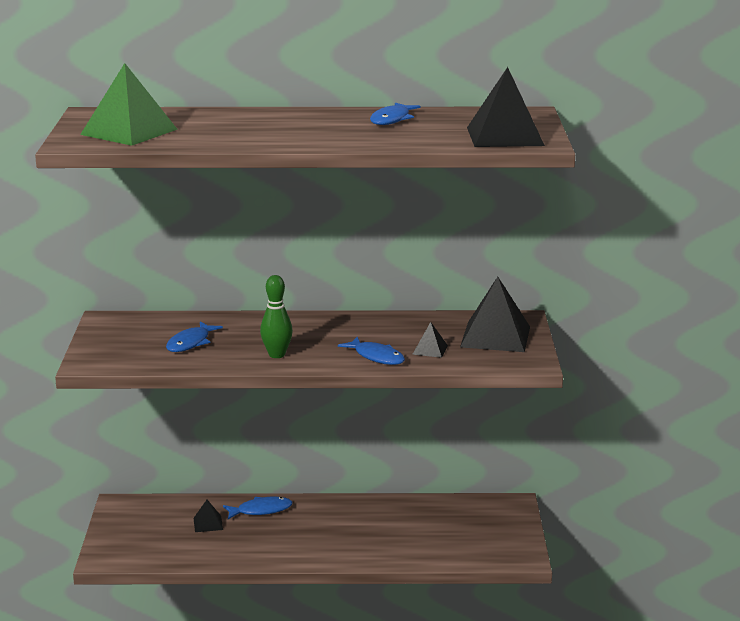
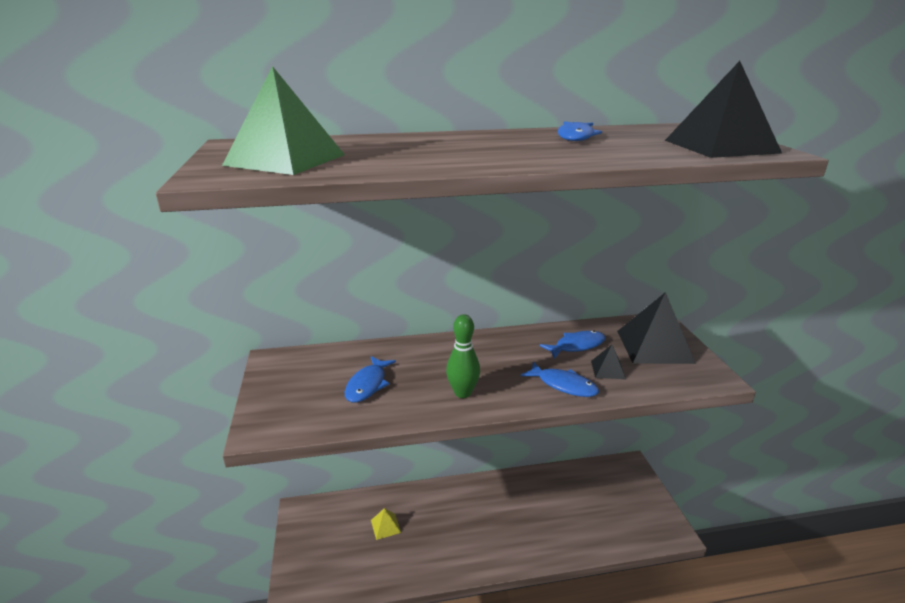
camera: 10 degrees left, 5 degrees up
black pyramid [194,500,223,532] -> yellow pyramid [371,508,401,540]
blue fish [223,497,292,519] -> blue fish moved to [540,331,605,359]

